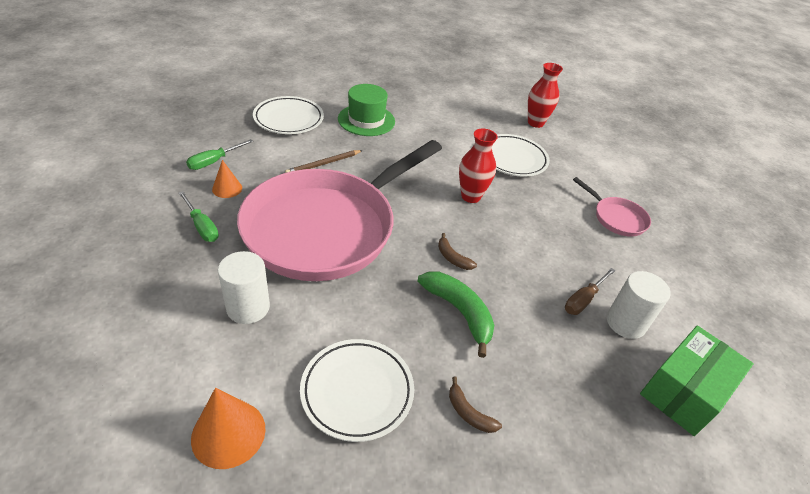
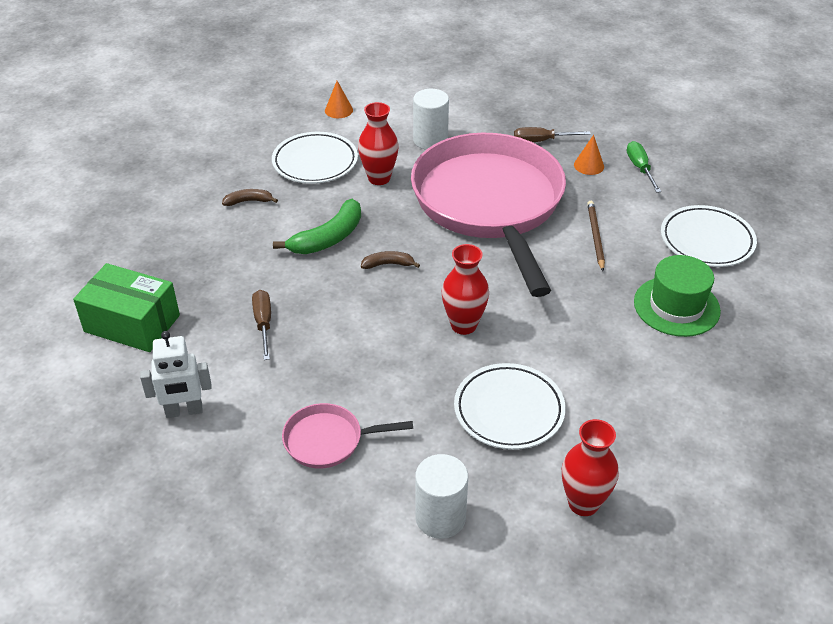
camera: 130 degrees right, 0 degrees up
green screwdriver [178,191,219,242] -> brown screwdriver [514,127,591,142]
orange cone [191,388,265,469] -> orange cone [325,81,353,118], size x0.60
green banana [418,272,494,358] -> green banana turned 45 degrees counterclockwise [273,199,361,254]
white cylinder [607,271,671,339] -> white cylinder moved to [415,454,468,539]
green box [640,325,754,436] -> green box turned 60 degrees counterclockwise [73,263,180,352]
none -> white robot [140,331,212,418]
none -> red vase [358,102,399,185]

